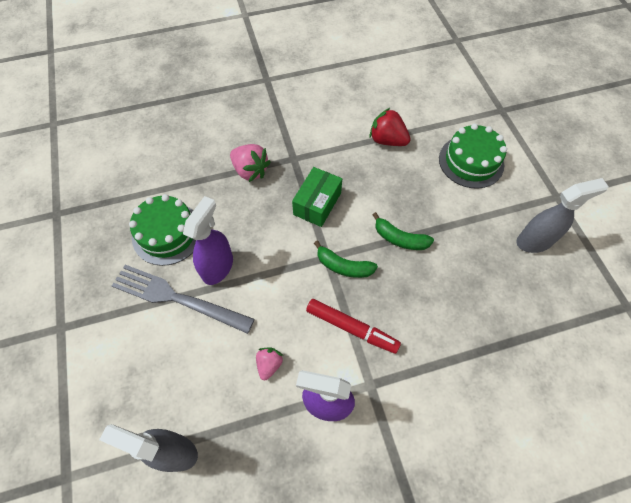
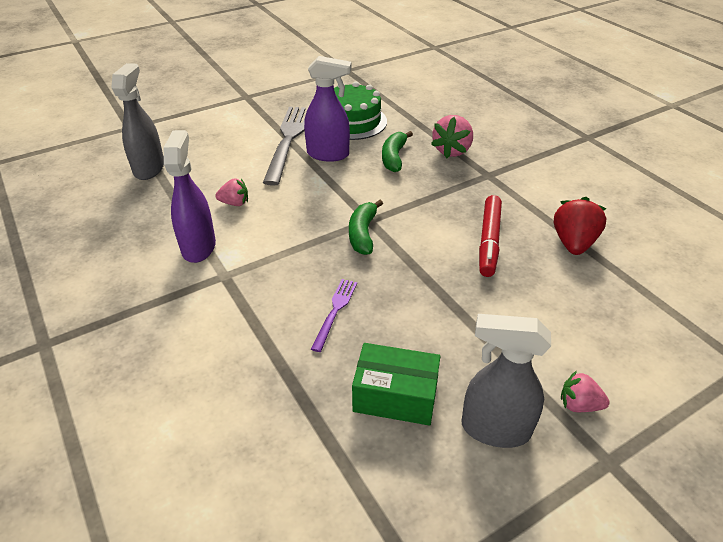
camera: 75 degrees right, 20 degrees down
green box [292,167,342,227] -> green box moved to [352,343,440,426]
red marker [306,299,401,354] -> red marker moved to [479,195,502,277]
green banana [373,212,434,250] -> green banana moved to [382,131,413,172]
green cake [439,123,507,189] -> none
grey spray bottle [516,178,609,253] -> grey spray bottle turned 135 degrees clockwise [461,314,551,448]
none -> purple fork [311,279,357,352]
none -> pink strawberry [561,371,610,412]

